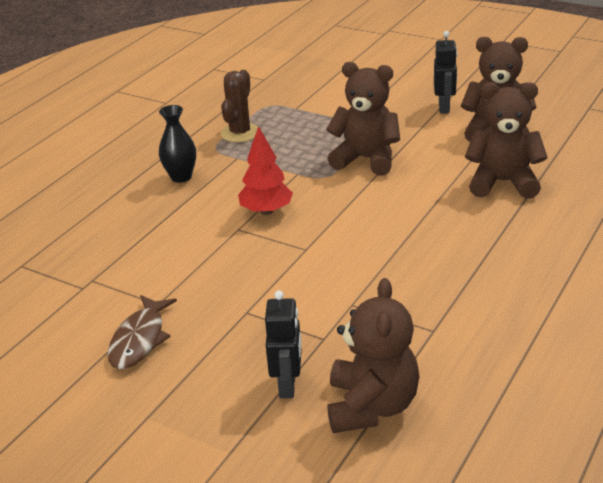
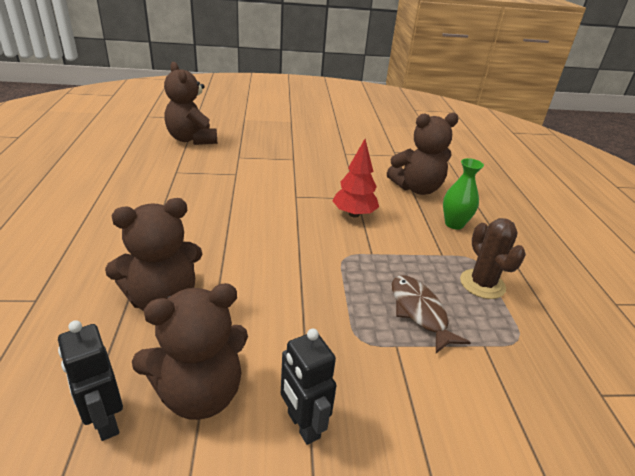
camera: 140 degrees right, 0 degrees up
brown fish [108,295,177,369] -> brown fish moved to [392,275,471,353]
black vase [159,105,196,183] -> green vase [443,158,484,230]
black robot [265,291,302,398] -> black robot moved to [58,320,123,441]
brown teddy bear [326,62,400,176] -> brown teddy bear moved to [387,113,459,195]

